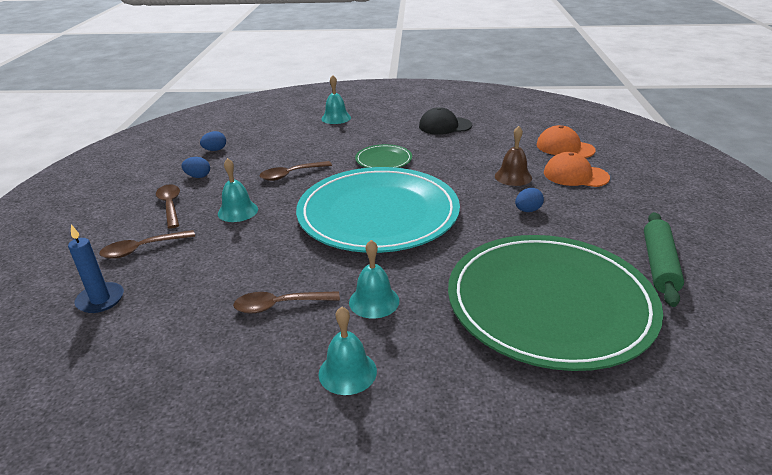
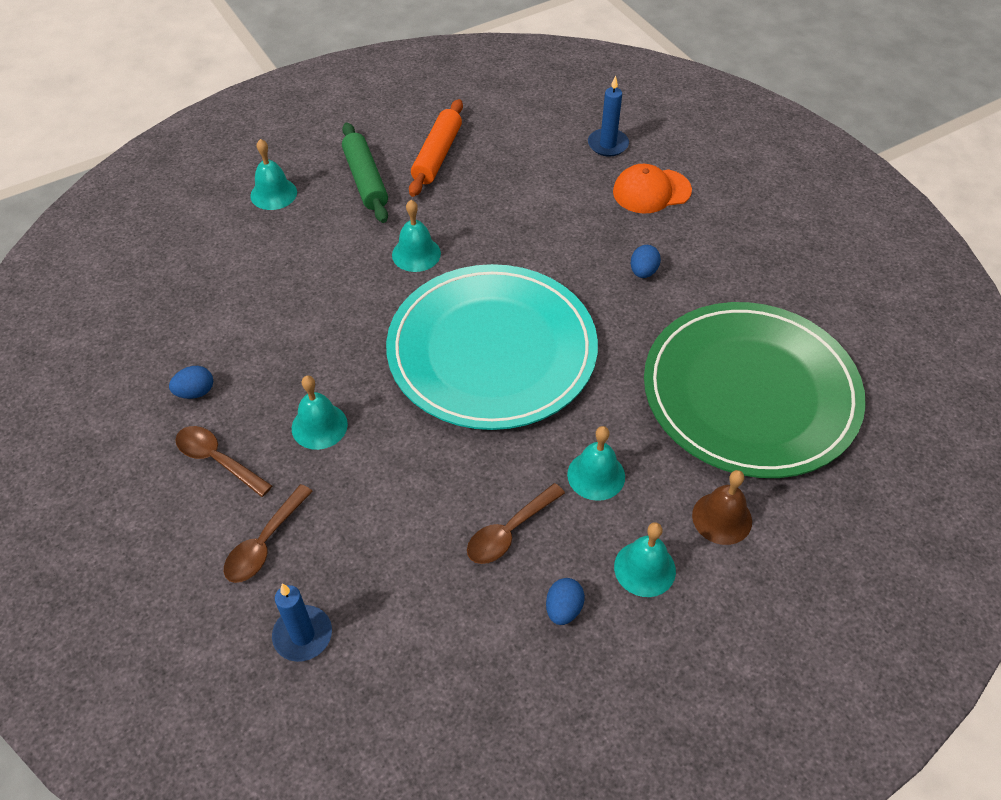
camera: 35 degrees left, 20 degrees up
blue egg [200,131,226,151] -> blue egg moved to [546,578,585,625]
brown spoon [260,161,332,181] -> none
green plate [355,144,412,168] -> turquoise bell [392,200,441,272]
black cap [419,107,472,135] -> orange rolling pin [409,99,463,197]
brown bell [495,126,532,186] -> brown bell moved to [692,470,752,545]
orange cap [536,125,595,158] -> blue candle [588,76,629,156]
green rolling pin [644,212,684,307] -> green rolling pin moved to [342,122,388,223]

